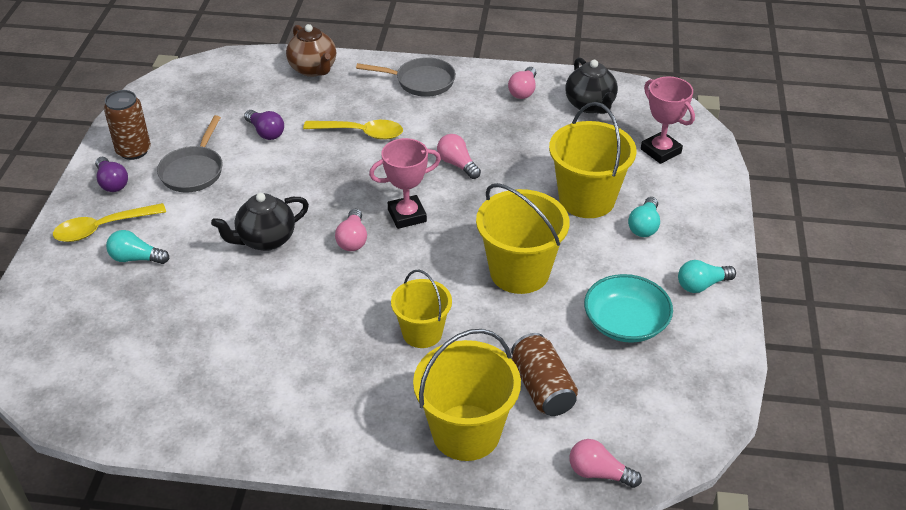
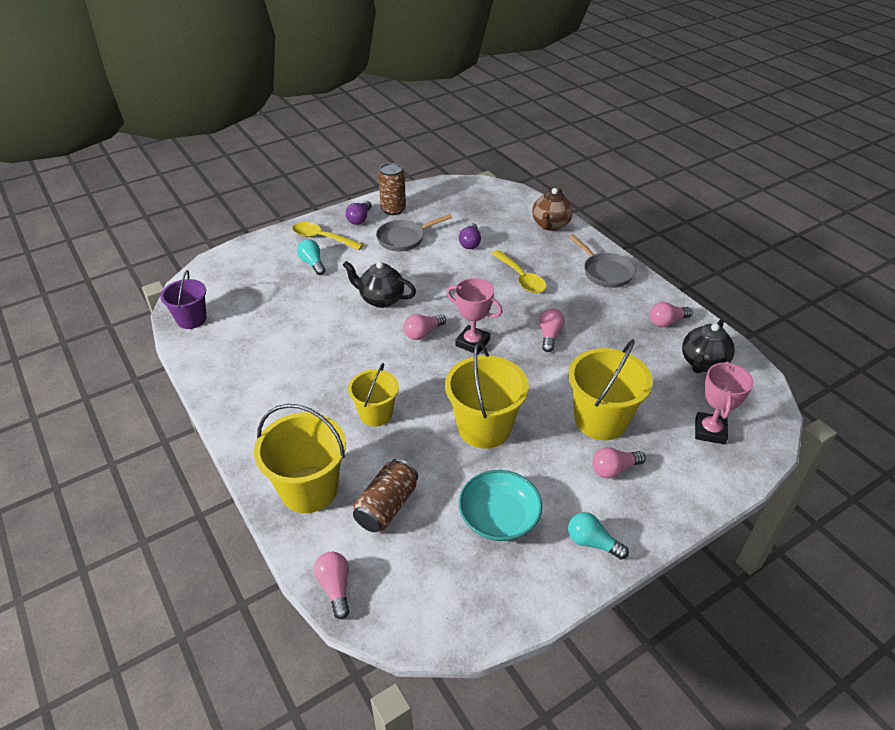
camera: 50 degrees right, 0 degrees up
turquoise light bulb [628,197,660,237] -> pink light bulb [592,447,646,478]
none -> purple bucket [160,270,206,329]

